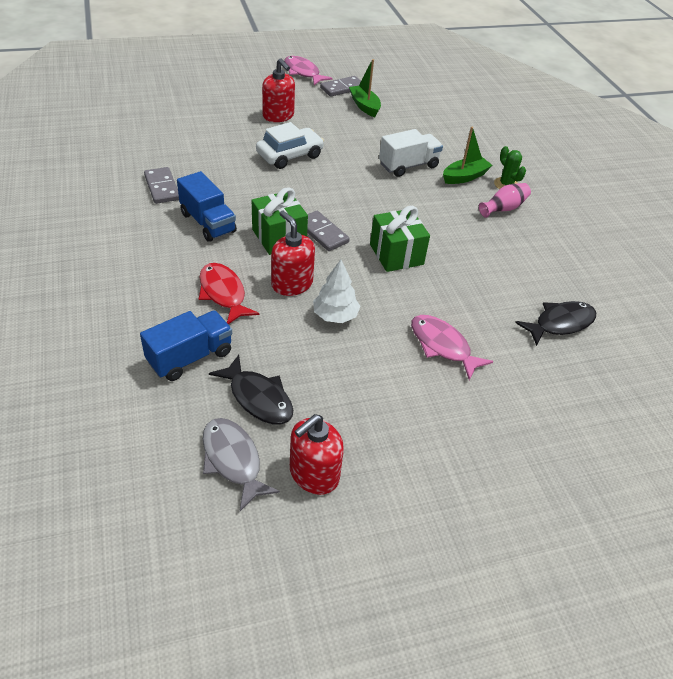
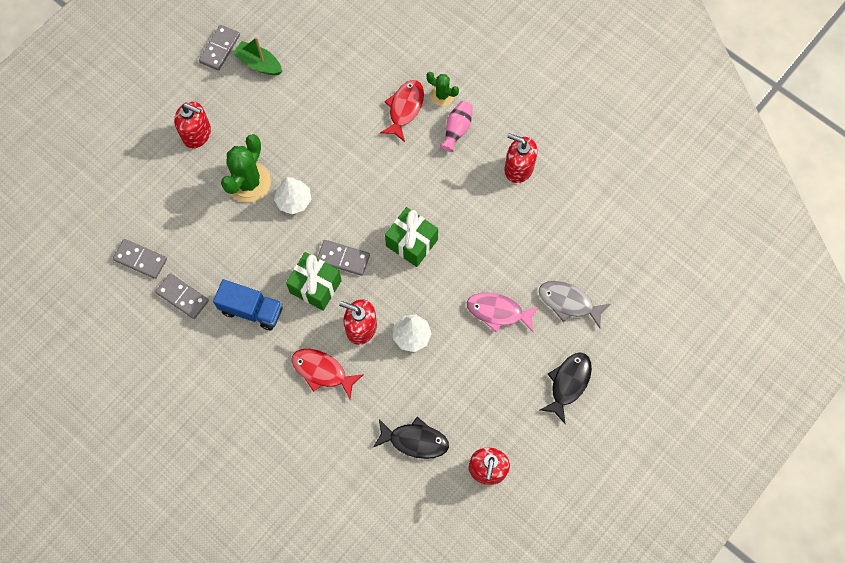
camera: 30 degrees left, 25 degrees up
blue truck [140,310,232,381] -> none
grey fish [203,418,280,511] -> grey fish moved to [539,281,610,328]
white car [256,122,324,169] -> green cactus [221,134,271,202]
pink fish [284,56,333,85] -> none
white truck [379,129,443,177] -> none
green boat [443,127,493,184] -> red fish [380,80,424,142]
black fish [515,301,596,346] -> black fish moved to [540,353,592,423]
none -> grey domino [113,239,167,279]
none -> white tree [274,177,311,214]
none -> red soap dispenser [504,133,538,183]

